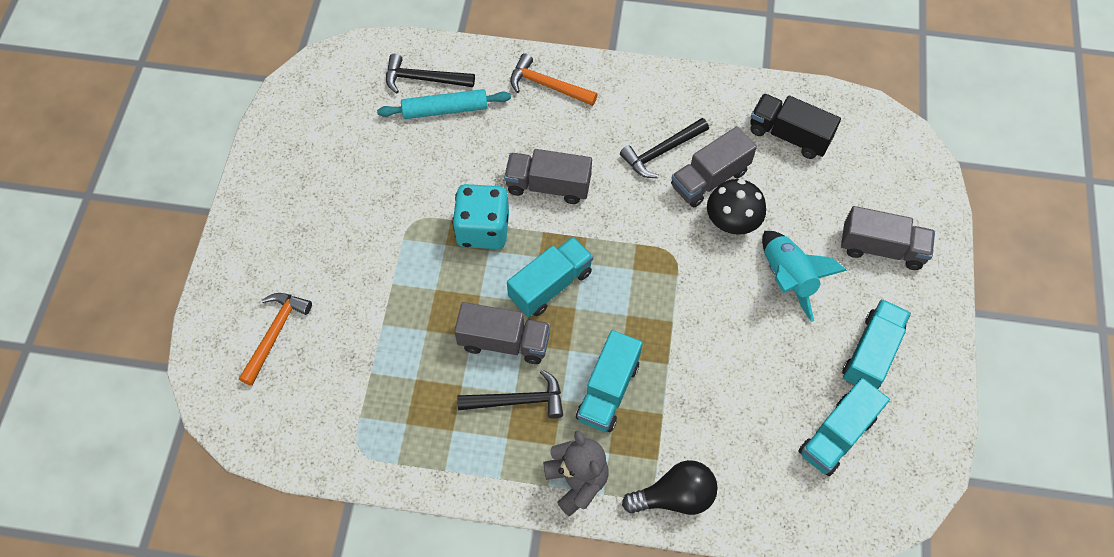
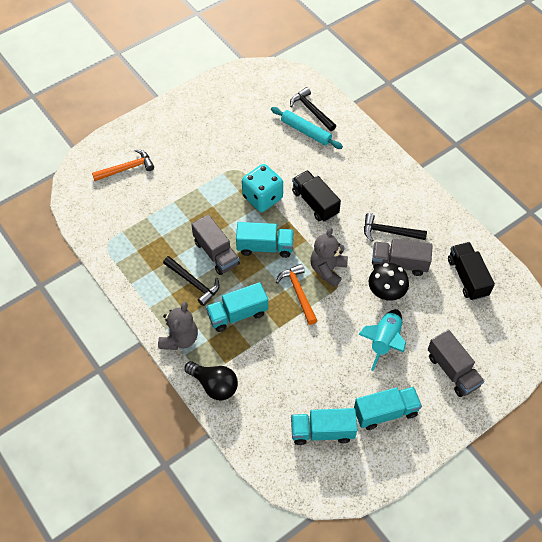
camera: 45 degrees right, 5 degrees down
grey truck [504,149,592,204] -> black truck [292,170,341,222]
orange hammer [510,53,598,106] -> orange hammer moved to [276,264,317,325]
none -> grey teddy bear [310,228,348,287]

